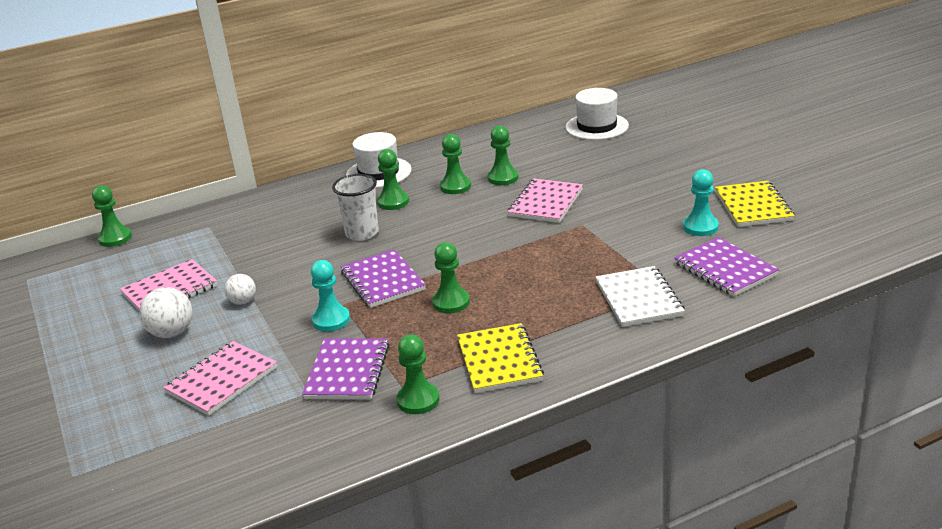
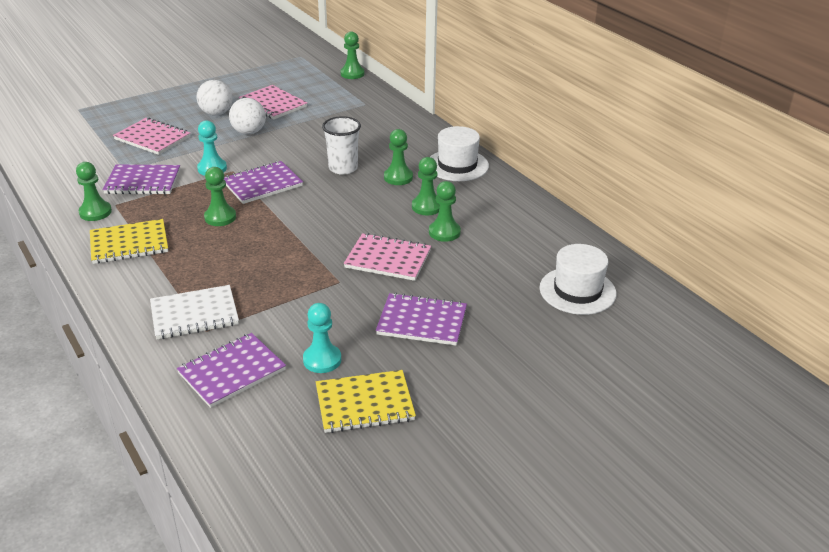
camera: 80 degrees right, 5 degrees up
white ball [224,274,256,305] -> white ball [229,98,266,135], size x1.59
none -> purple notebook [376,293,467,346]

